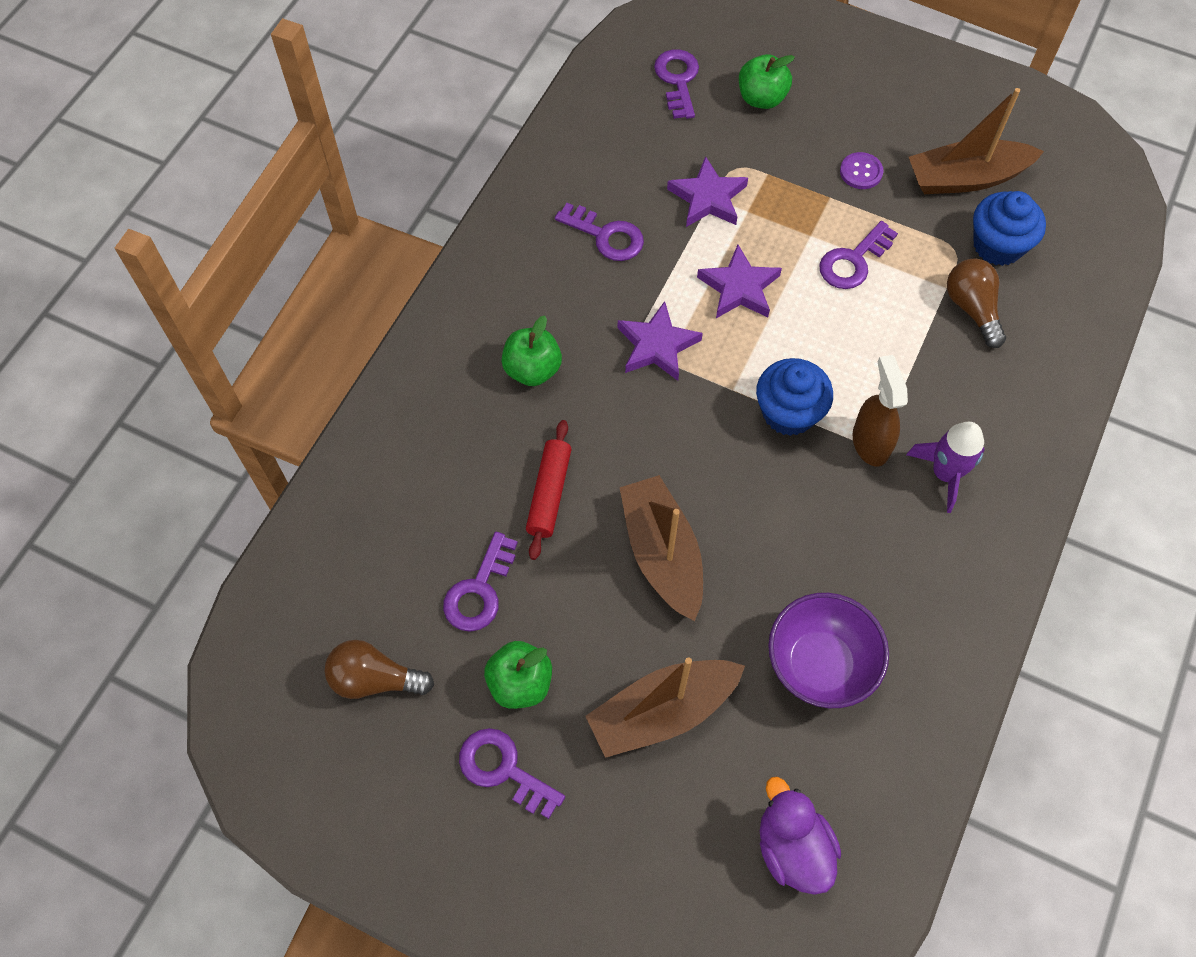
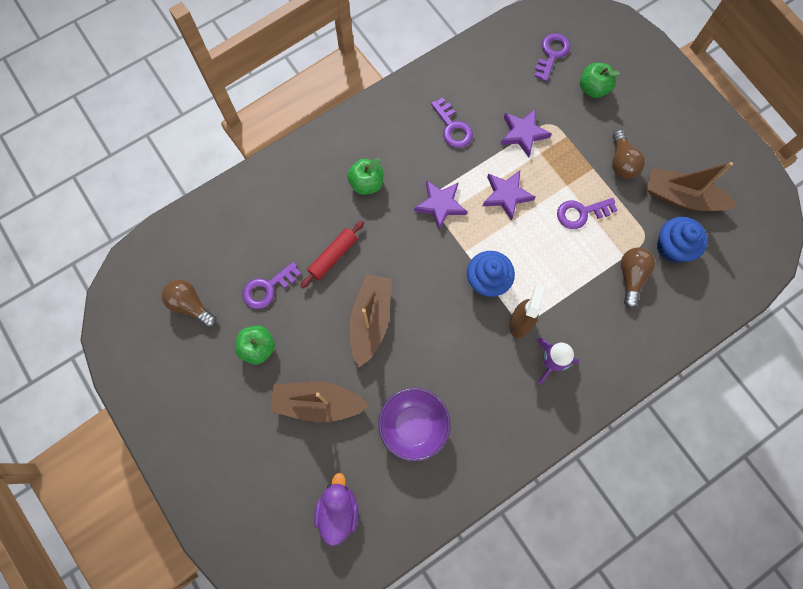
camera: 30 degrees right, 10 degrees up
purple key [459,728,565,819] -> none
purple button [840,152,883,189] -> brown light bulb [612,129,645,179]

